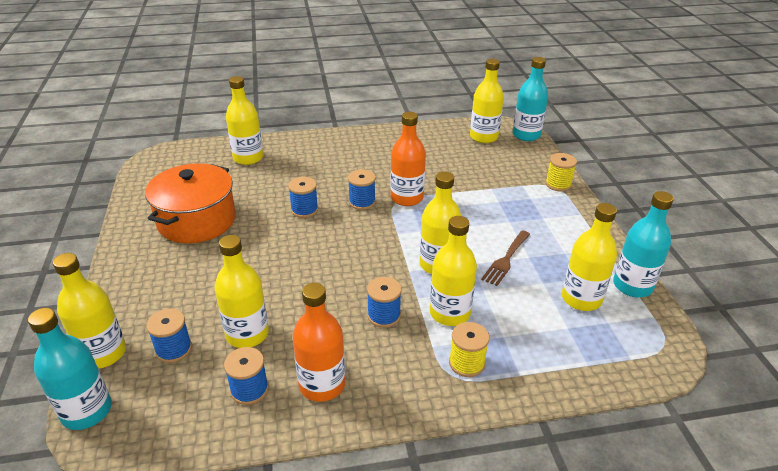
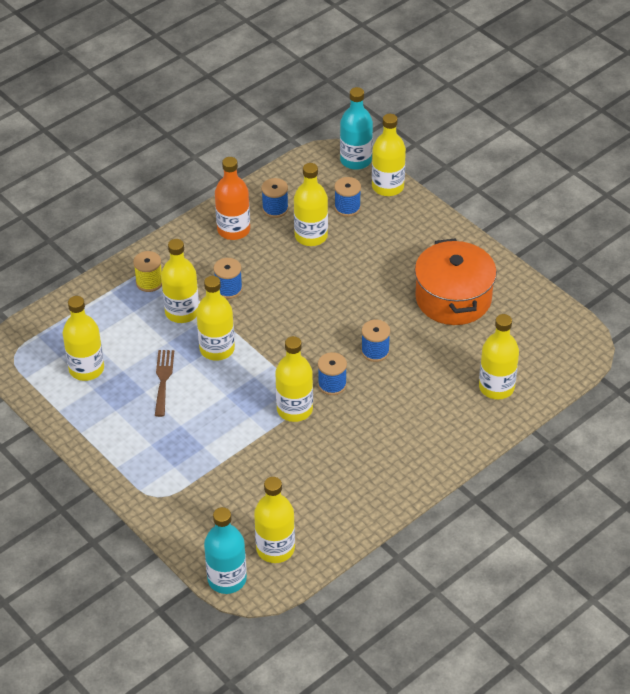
camera: 150 degrees right, 10 degrees up
orange bottle [390,112,426,206] -> yellow bottle [275,336,313,422]
yellow spool [545,153,577,192] -> none
turquoise bottle [613,191,674,298] -> none

